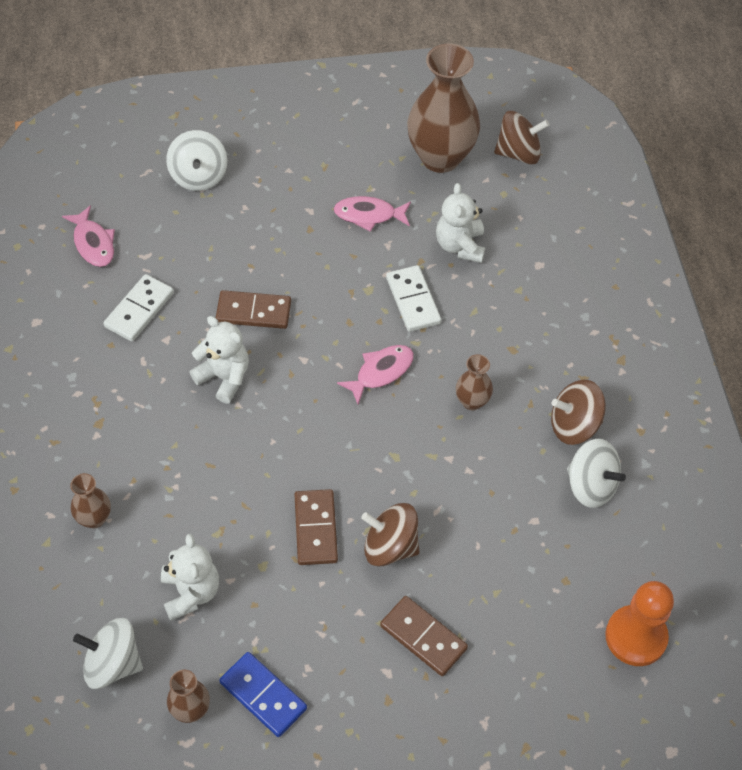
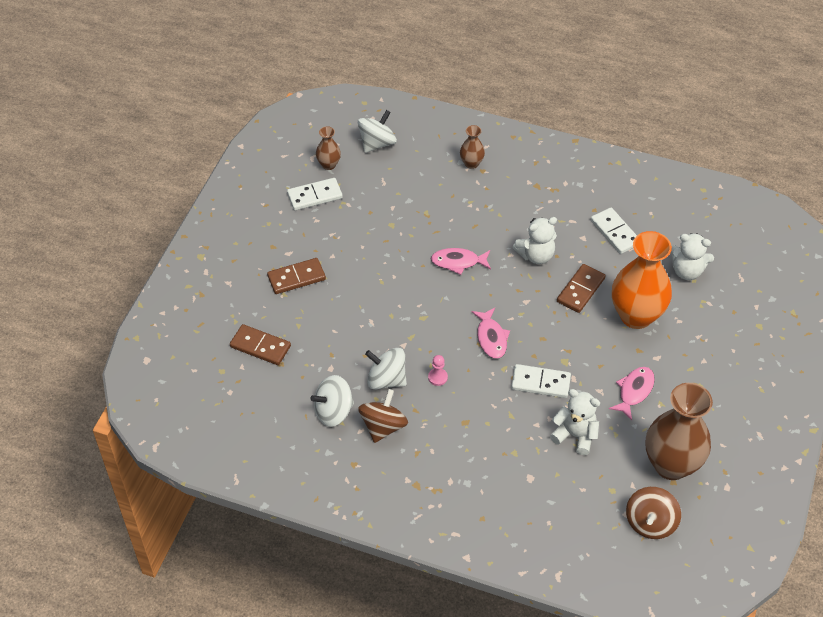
camera: 120 degrees right, 5 degrees down
pink fish [62,205,115,267] -> pink fish moved to [431,248,491,275]
white teddy bear [161,533,219,621] -> white teddy bear moved to [671,233,714,280]
white spinning top [166,130,227,191] -> white spinning top moved to [365,348,407,390]
blue domino [219,652,307,737] -> white domino [287,178,343,210]
brown domino [294,489,338,565] -> brown domino moved to [230,324,291,365]
brown spinning top [361,503,419,566] -> none
brown vase [456,354,493,411] -> pink pawn [428,355,448,386]
orange pawn [605,581,674,666] -> none
none -> orange vase [612,231,672,329]

